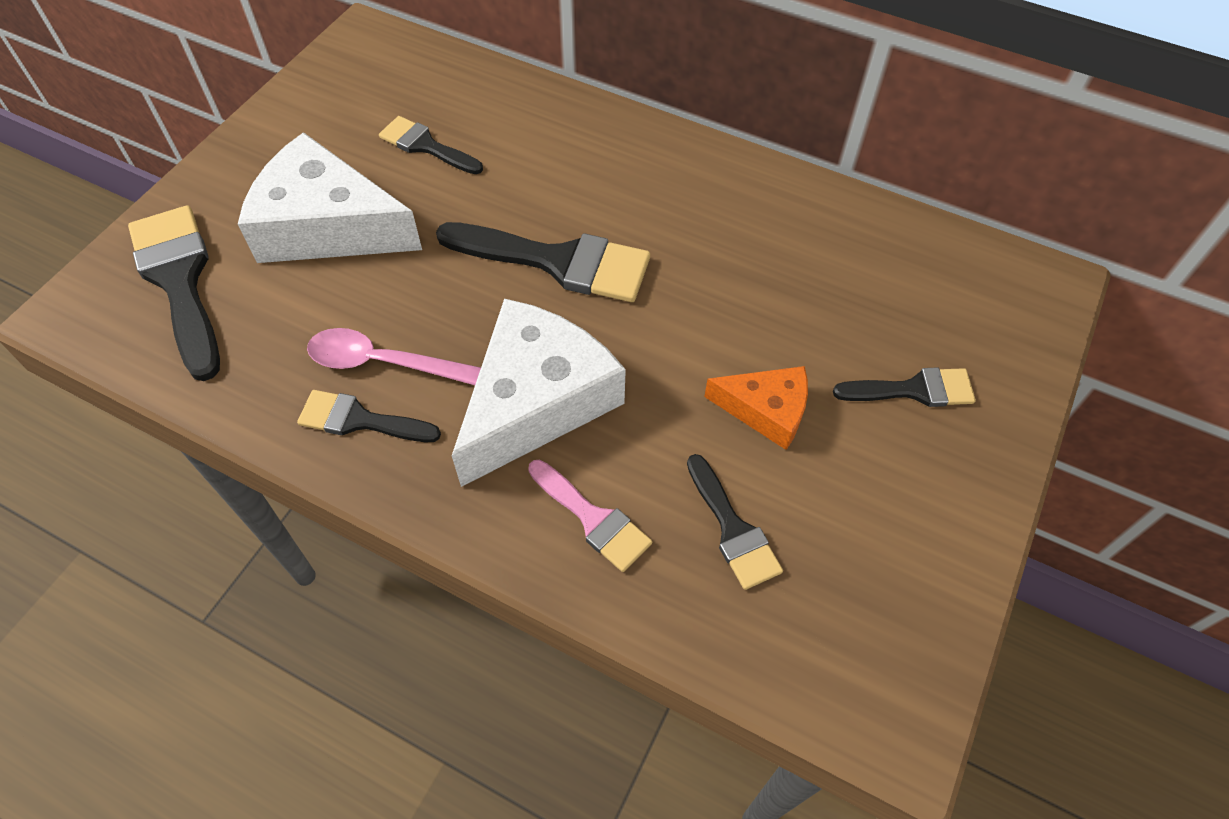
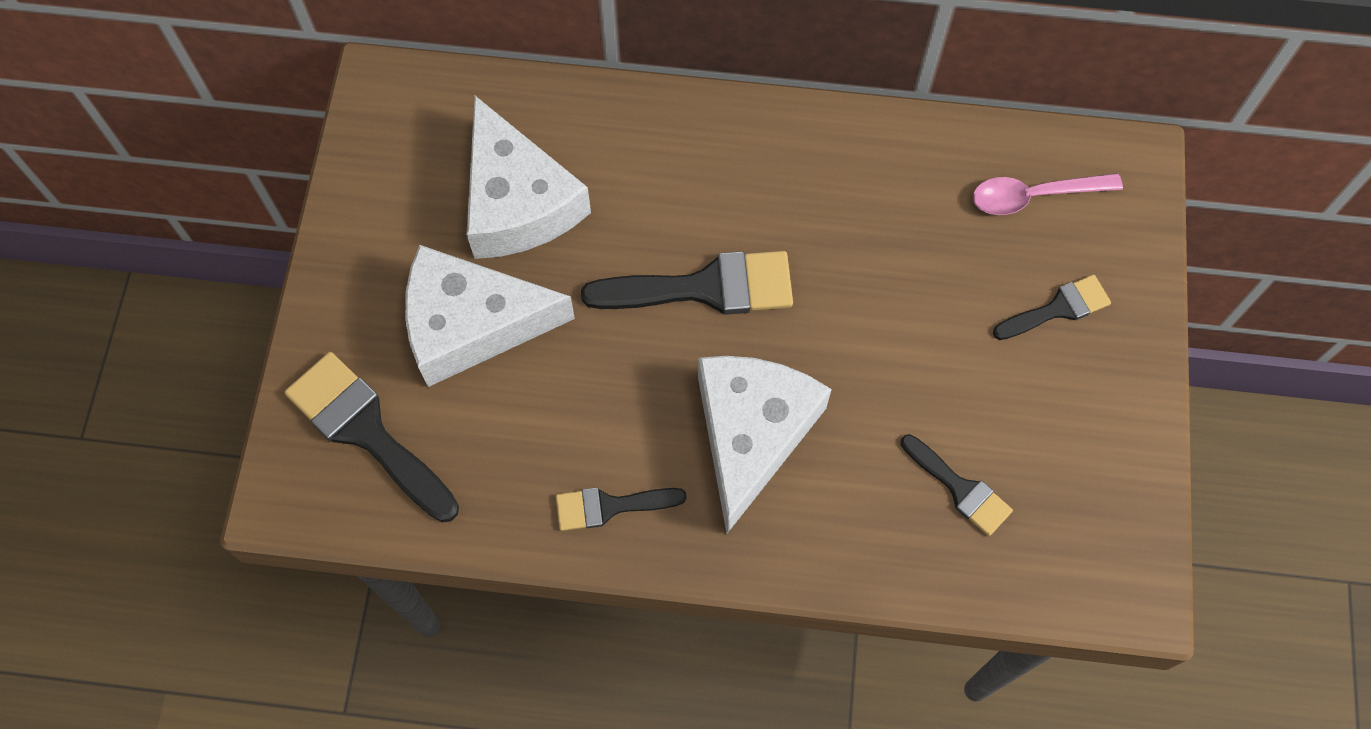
camera: 20 degrees left, 10 degrees up
pink spoon [307,328,481,385] -> pink spoon moved to [973,173,1123,215]
black brush [379,116,483,174] -> white cheese [466,96,591,259]
pink brush [528,460,652,572] -> none
orange cheese [704,366,808,450] -> none

